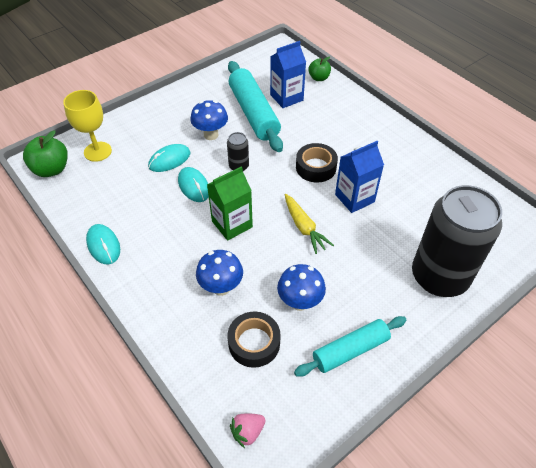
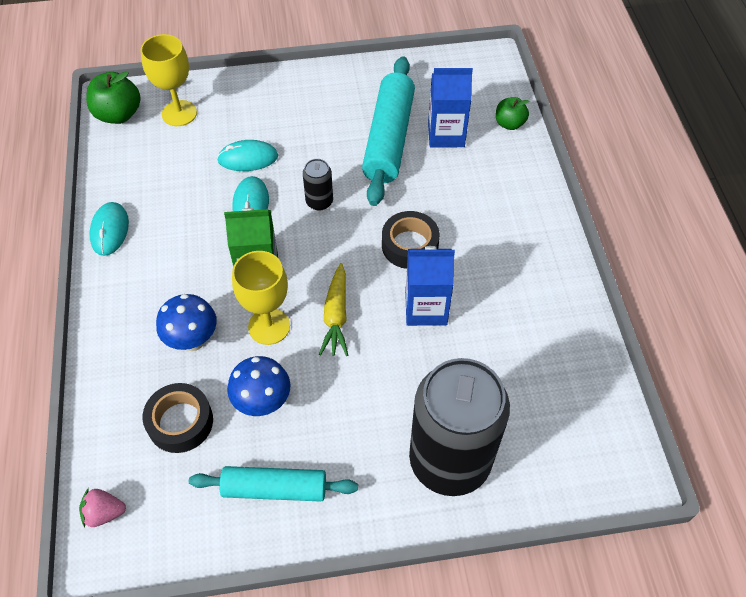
camera: 30 degrees right, 5 degrees up
blue mushroom [190,100,228,140] -> none
none -> yellow goblet [232,251,290,345]

